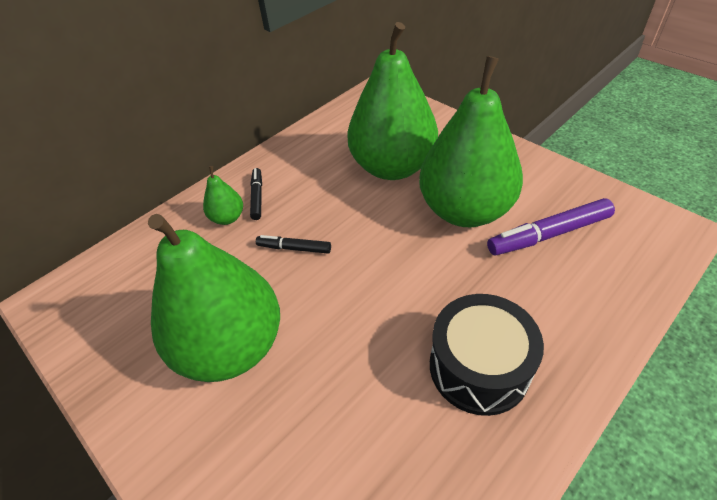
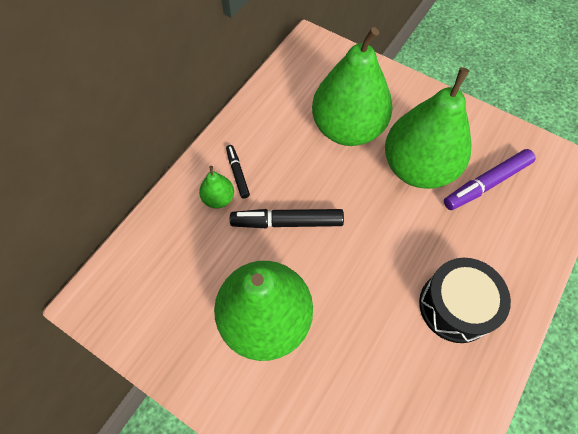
camera: 15 degrees left, 15 degrees up
black marker [256,235,331,254] -> black marker [230,209,344,228], size x1.75

